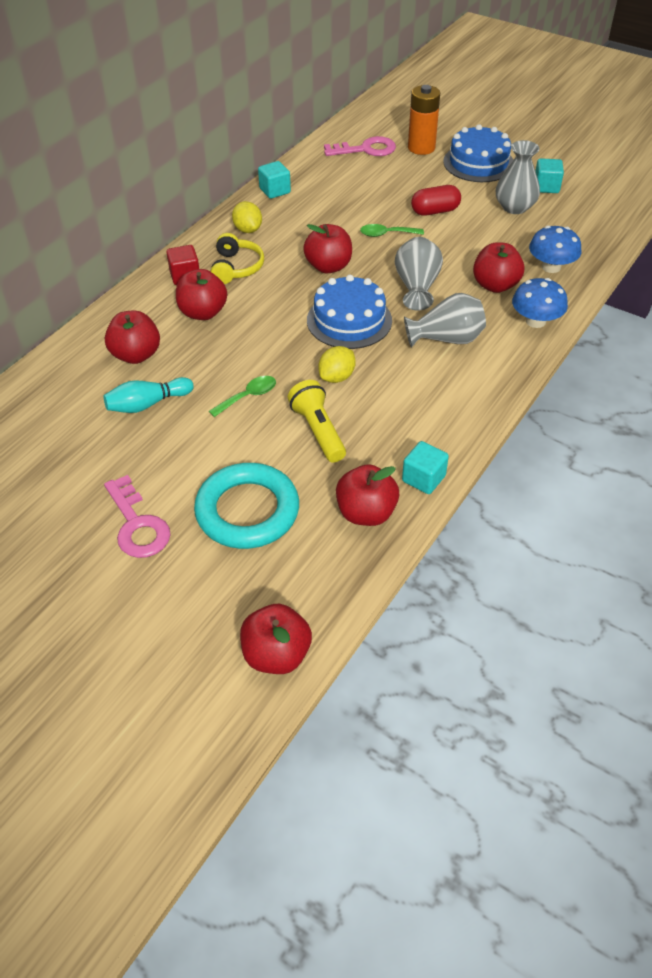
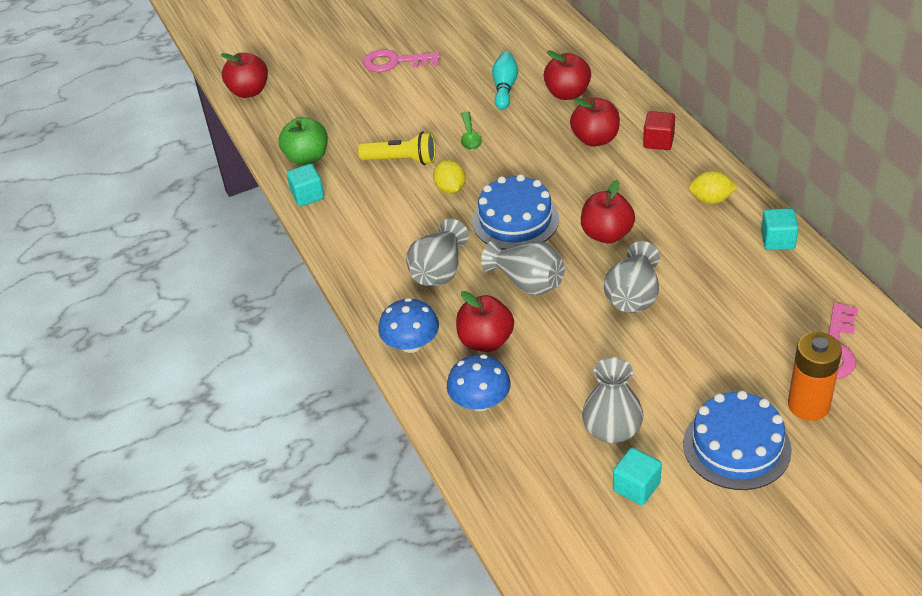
camera: 125 degrees right, 5 degrees down
turquoise ring [194,463,299,549] -> none
yellow headphones [211,233,264,284] -> none
red apple [336,464,399,526] -> green apple [279,117,328,165]
green spoon [360,224,424,237] -> grey vase [604,241,660,313]
red capsule [411,185,461,216] -> none

